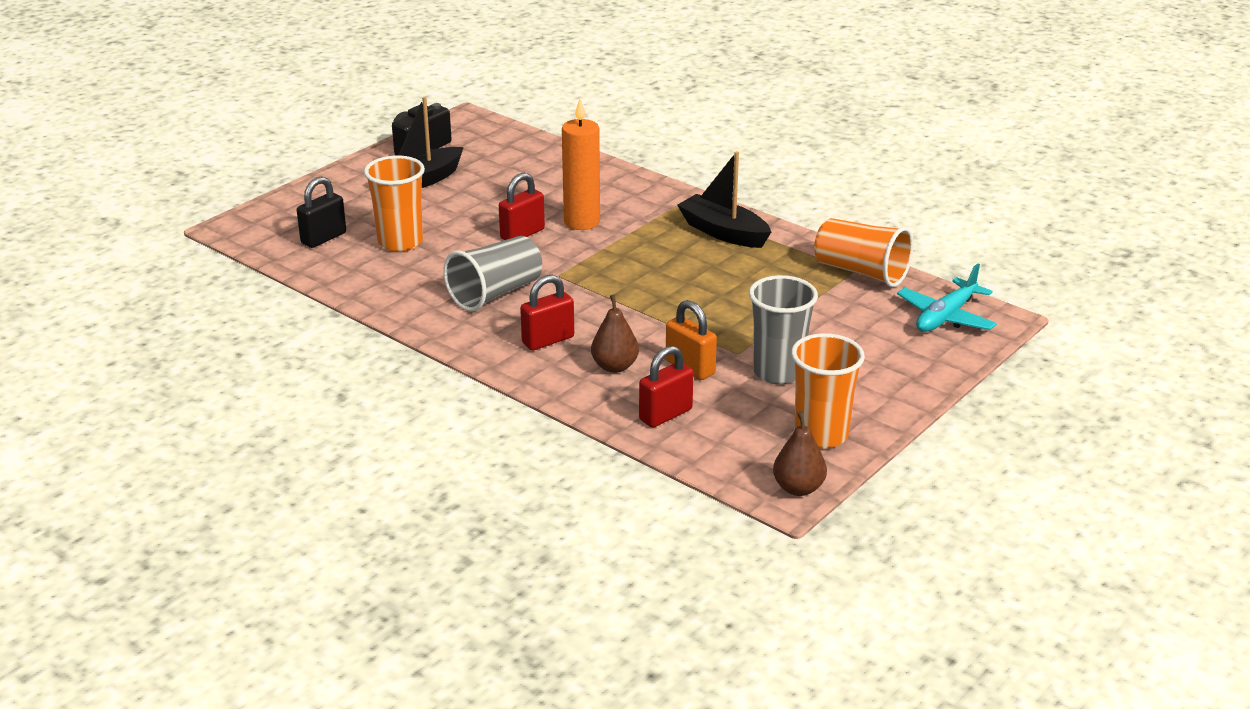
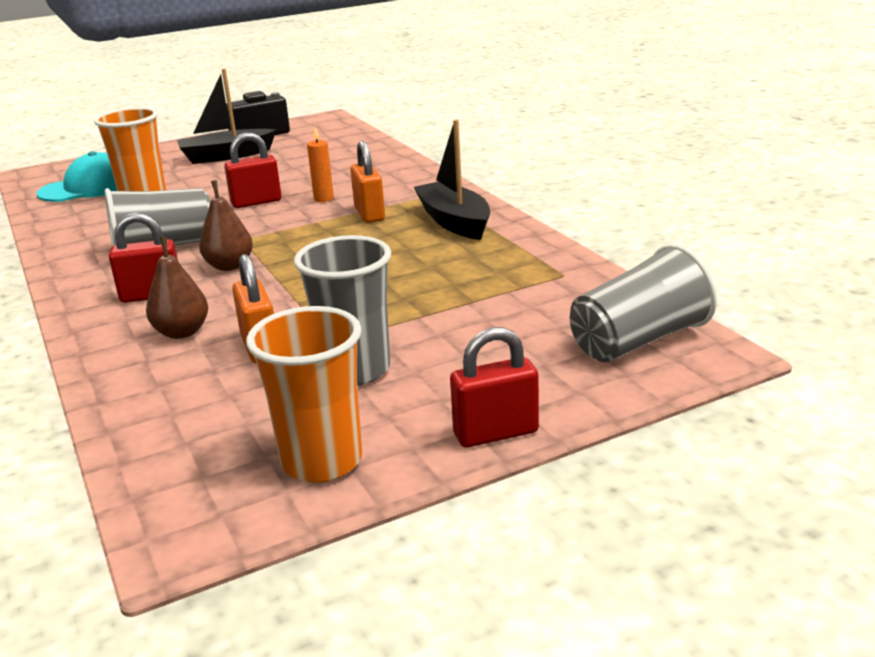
camera: 25 degrees right, 5 degrees down
black padlock [297,176,346,248] -> turquoise cap [37,151,117,202]
orange candle [562,99,600,230] -> orange candle [307,127,334,202], size x0.51
red padlock [639,346,693,428] -> red padlock moved to [450,327,539,447]
brown pear [773,411,827,496] -> brown pear moved to [199,180,253,271]
orange cup [814,218,914,287] -> none
turquoise plane [897,264,997,332] -> grey cup [570,243,717,362]
none -> orange padlock [350,141,385,223]

